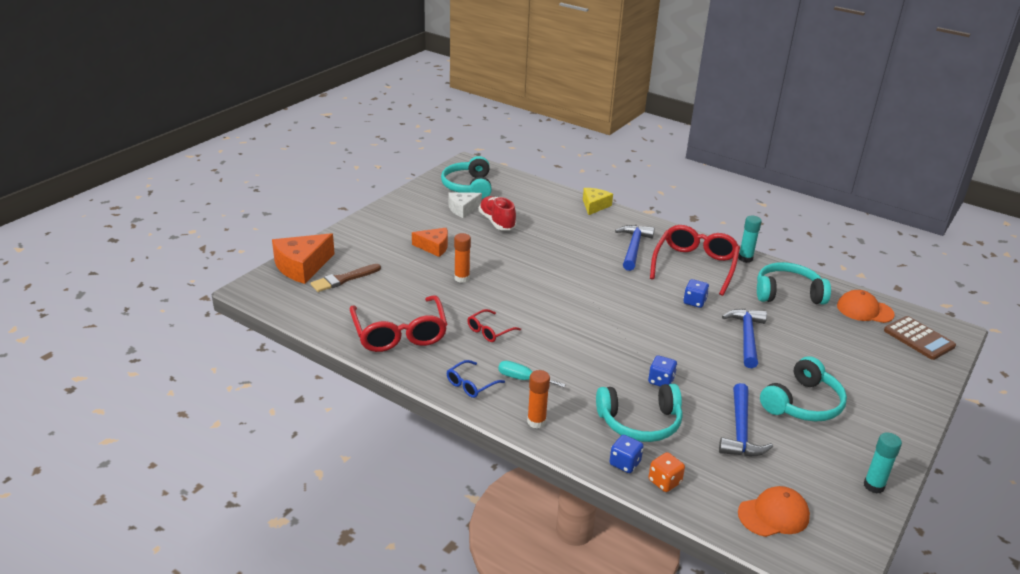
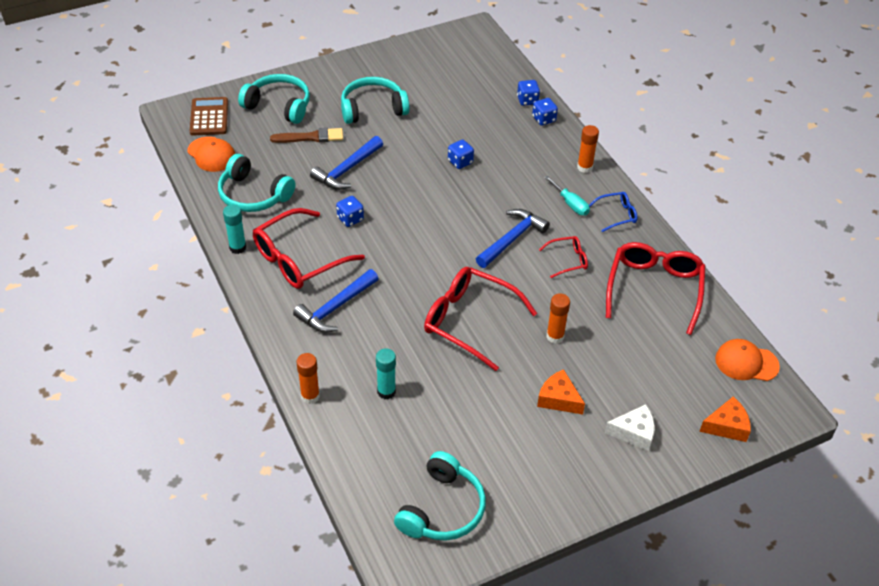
camera: 150 degrees left, 15 degrees up
orange cheese [272,233,335,284] -> orange cheese [699,396,751,442], size x0.62
brown brush [311,264,381,292] -> brown brush moved to [270,128,343,143]
white cheese [448,192,482,218] -> white cheese moved to [605,404,655,451]
red shoe [479,196,517,230] -> none
yellow cheese [583,188,613,215] -> orange glue stick [296,353,320,404]
turquoise headphones [596,384,683,442] -> turquoise headphones moved to [238,74,310,124]
orange dice [649,452,685,492] -> blue dice [517,80,540,106]
blue hammer [719,383,773,456] -> blue hammer moved to [476,209,550,268]
orange cap [738,486,810,537] -> orange cap moved to [715,339,780,381]
turquoise glue stick [864,432,902,494] -> turquoise glue stick moved to [376,349,396,399]
none -> red glasses [424,267,537,371]

